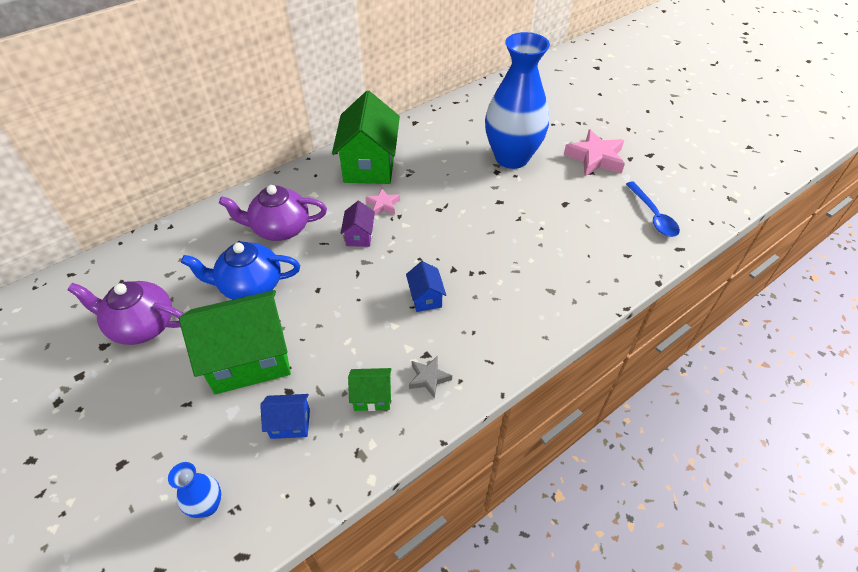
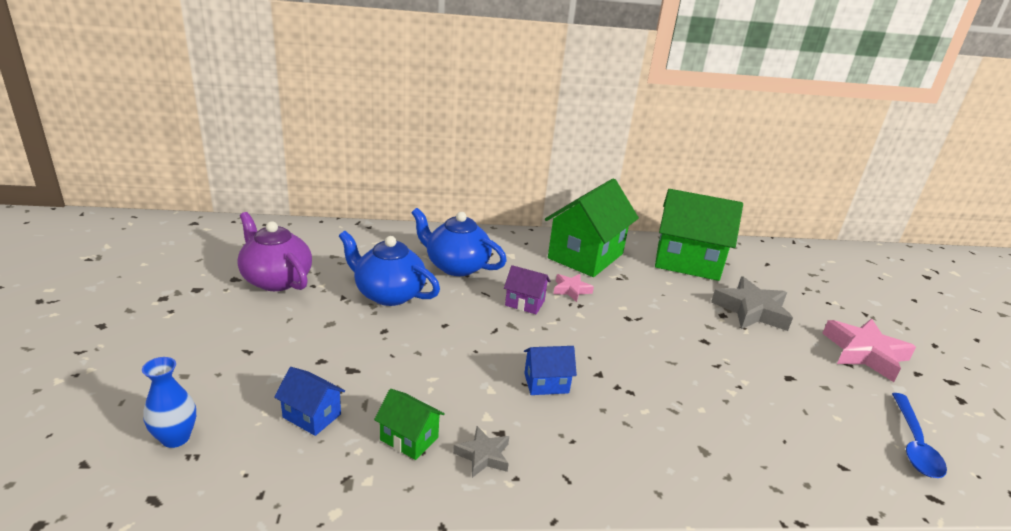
camera: 30 degrees right, 20 degrees down
green house [179,290,291,394] -> green house moved to [655,189,743,281]
purple teapot [219,185,327,241] -> blue teapot [411,208,507,276]
purple house [340,201,375,247] -> purple house turned 75 degrees clockwise [504,265,550,314]
blue house [406,261,446,312] -> blue house turned 60 degrees clockwise [524,346,577,395]
blue vase [485,32,550,169] -> grey star [711,276,793,331]

